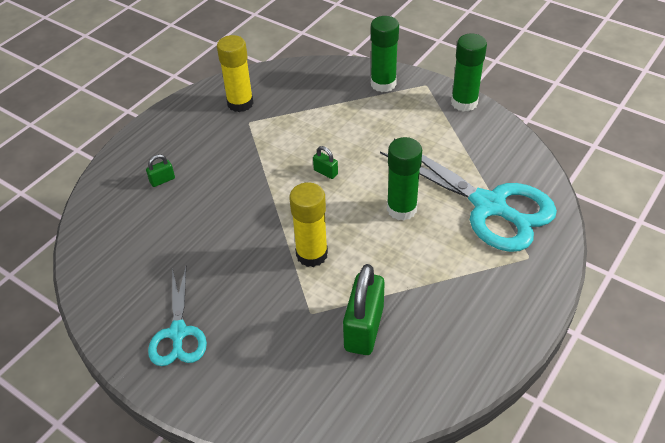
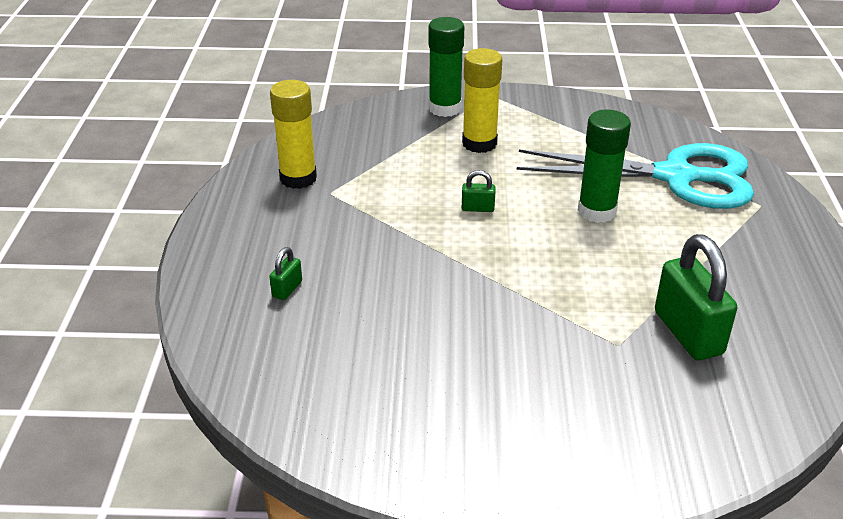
camera: 35 degrees left, 10 degrees down
turquoise scissors [148,267,207,366] -> none
yellow glue stick [289,182,328,267] -> yellow glue stick moved to [462,48,502,153]
green glue stick [451,34,487,112] -> none

